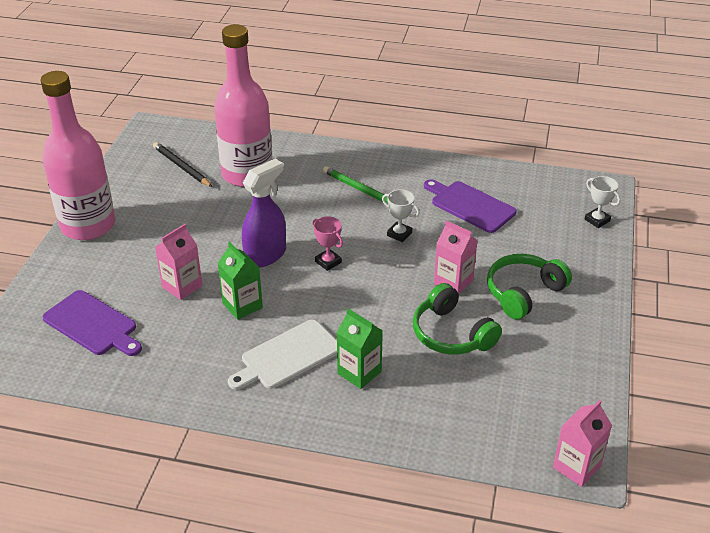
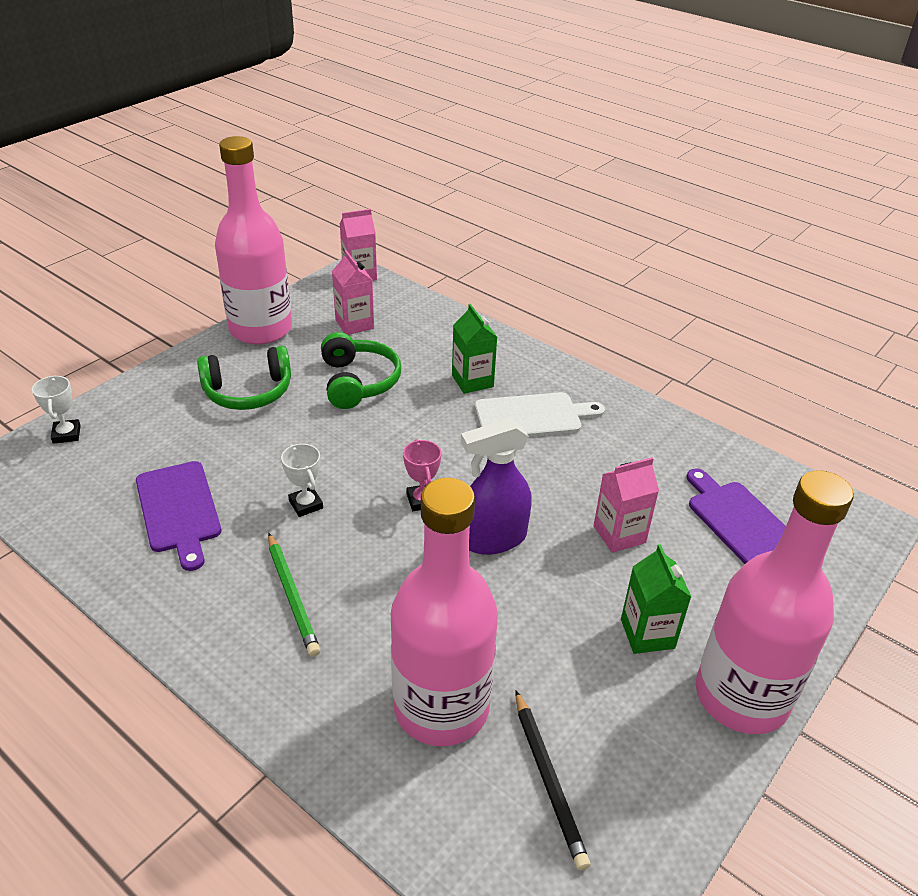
camera: 155 degrees left, 0 degrees up
green carton [218,242,263,320] -> green carton moved to [621,544,691,654]
pink carton [434,220,478,294] -> pink carton moved to [332,250,374,335]
none -> pink bottle [215,136,292,345]

